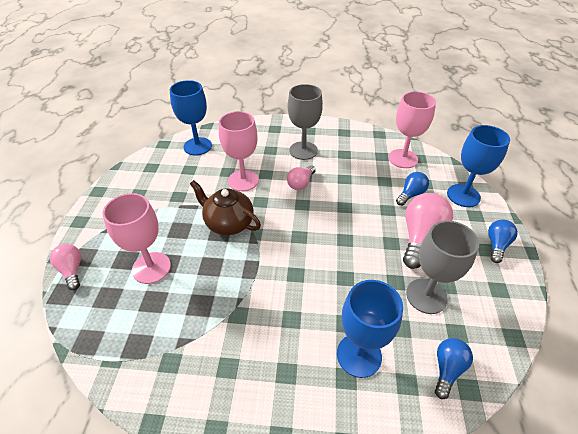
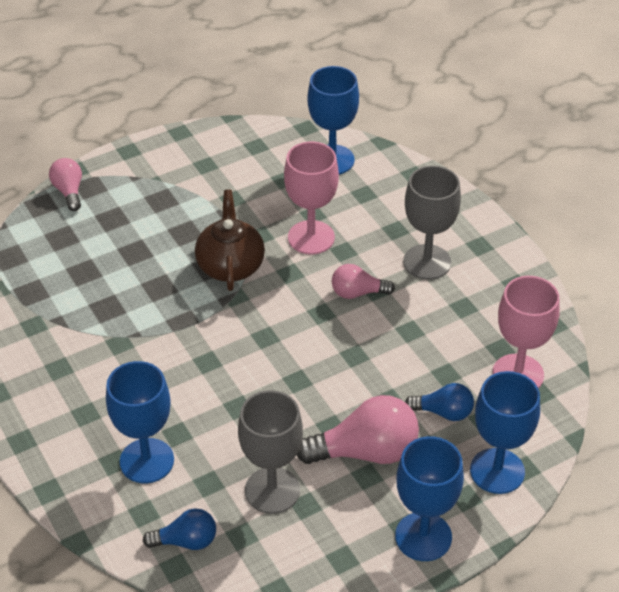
camera: 55 degrees right, 0 degrees up
pink light bulb [50,244,81,290] -> pink light bulb turned 45 degrees counterclockwise [49,158,82,211]
pink goblet [102,193,171,284] -> none
blue light bulb [488,219,518,263] -> blue goblet [395,436,464,561]

